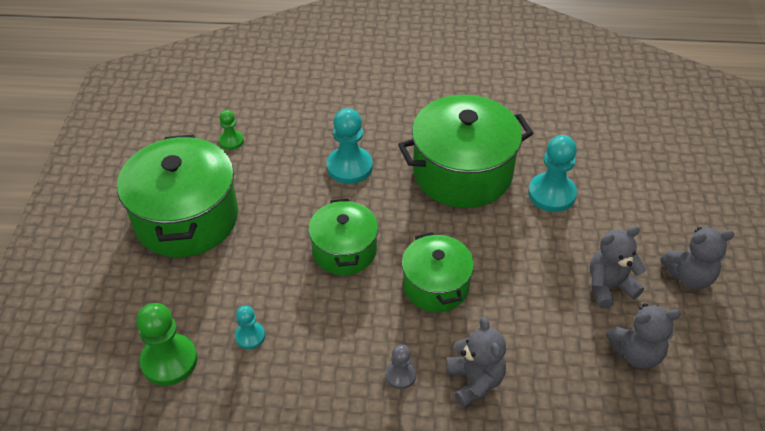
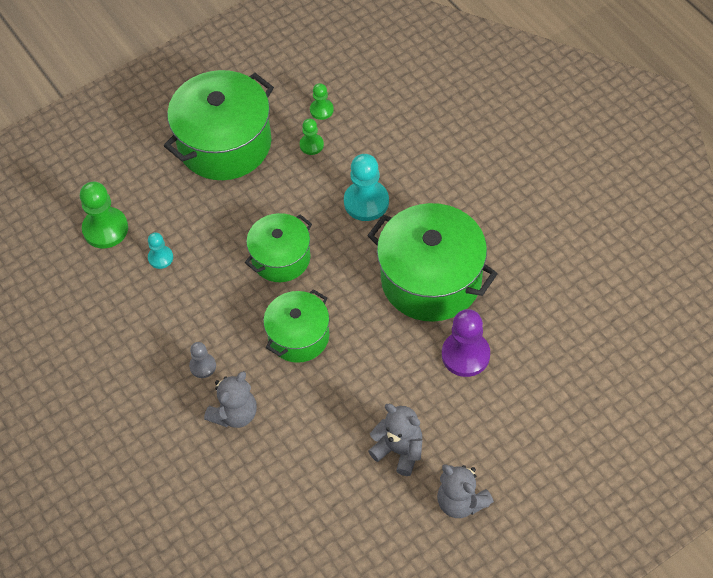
camera: 55 degrees right, 10 degrees up
turquoise pawn [528,135,577,212] -> purple pawn [442,309,490,377]
grey teddy bear [606,303,681,369] -> none
none -> green pawn [300,119,324,155]

